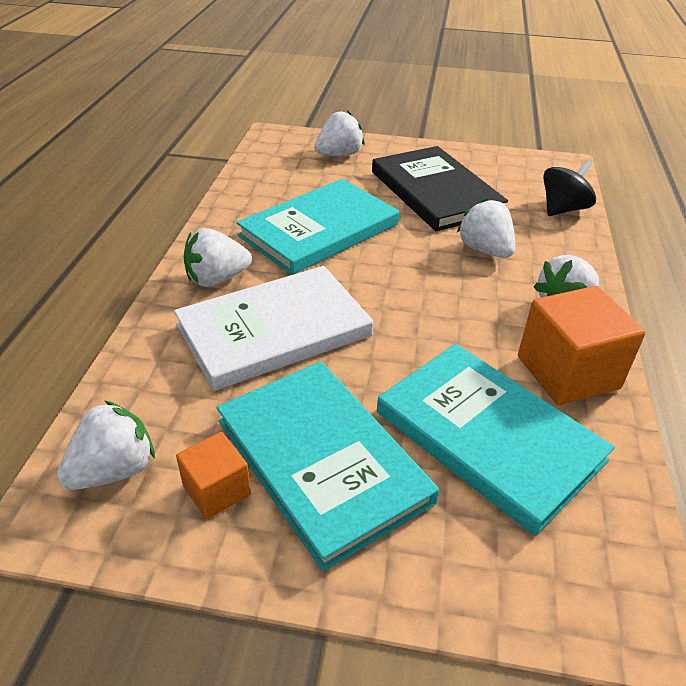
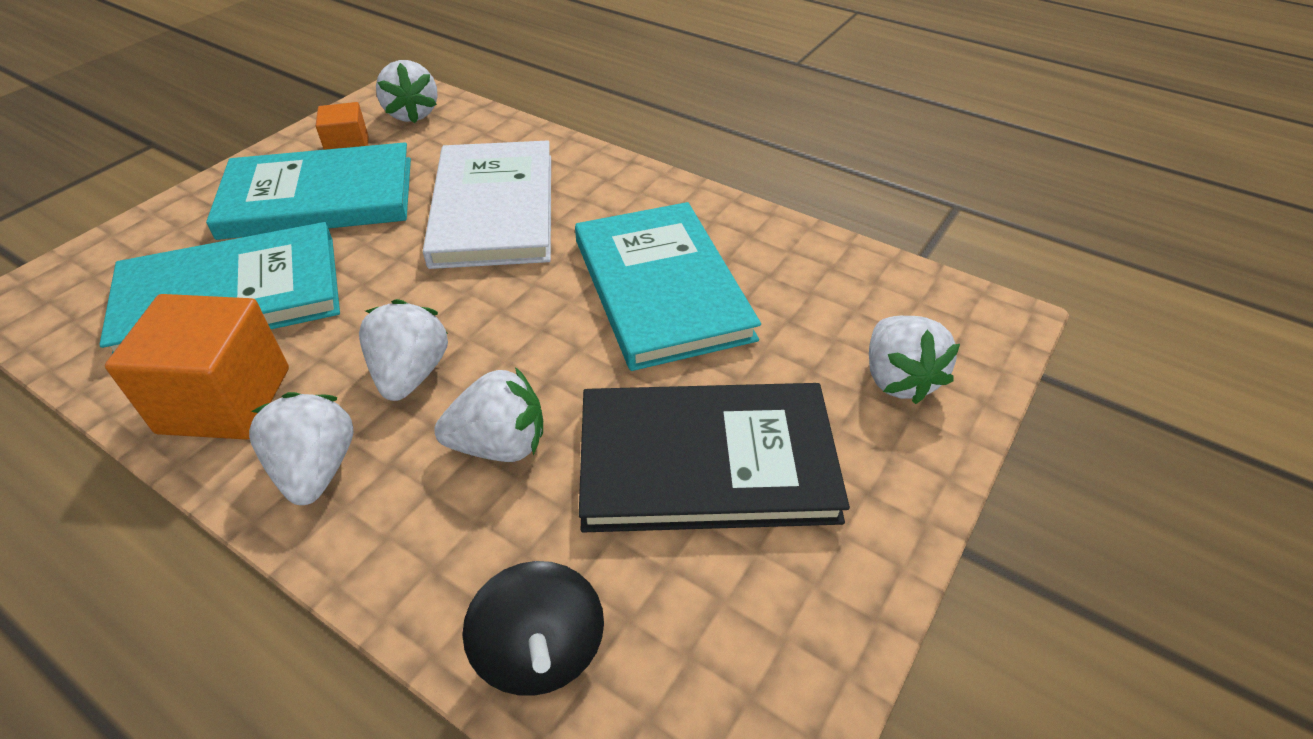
camera: 115 degrees right, 5 degrees up
white strawberry [184,228,252,287] -> white strawberry moved to [359,299,448,401]

